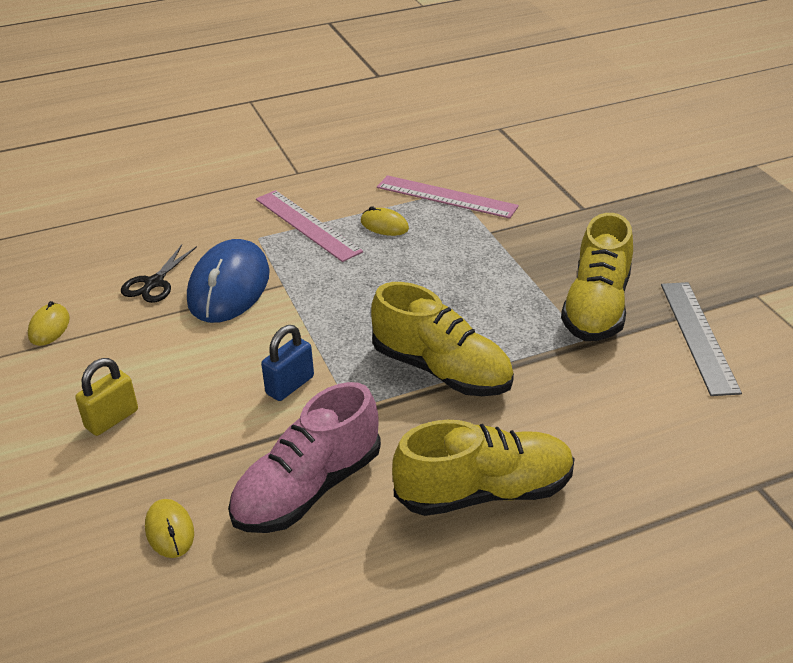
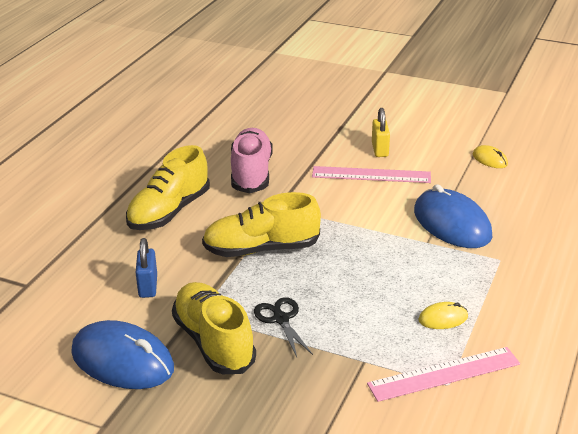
camera: 135 degrees right, 5 degrees down
black scissors [121,245,197,303] -> black scissors moved to [254,297,313,357]
yellow mouse [145,499,194,558] -> none
pink ruler [256,190,363,262] -> pink ruler moved to [312,166,431,183]
blue padlock [261,325,314,401] -> blue padlock moved to [136,238,157,298]
grey ruler [661,282,742,396] -> blue mouse [71,320,174,389]

